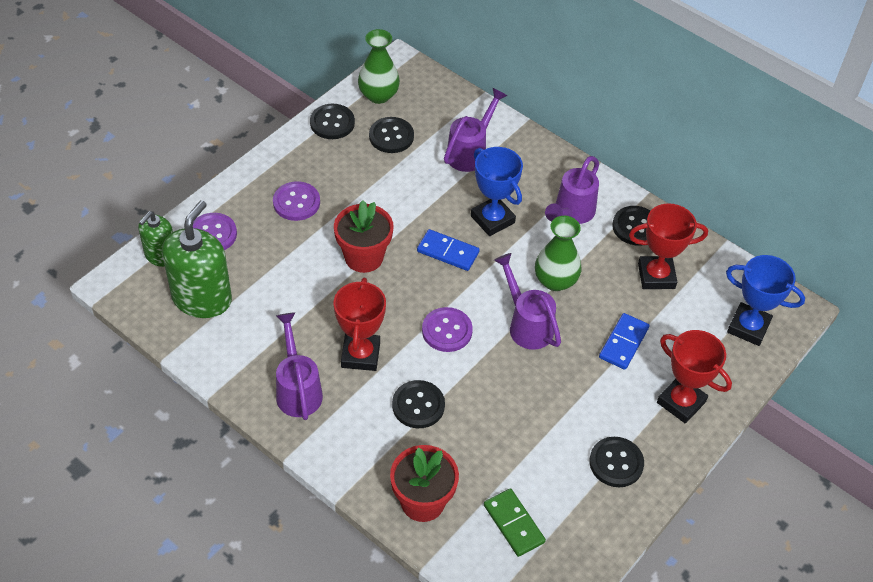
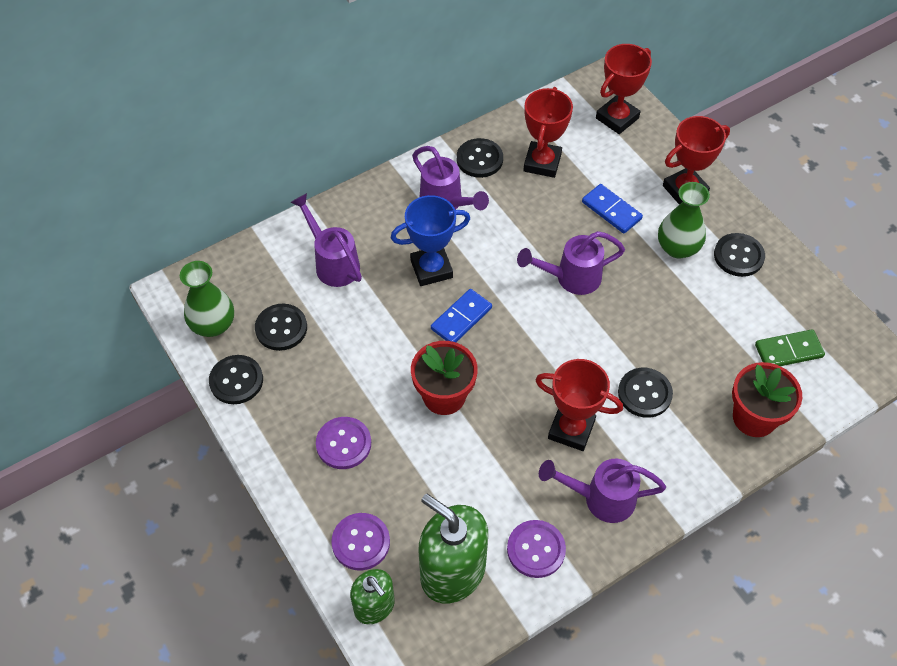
camera: 70 degrees left, 5 degrees up
purple button [422,307,473,352] -> purple button moved to [507,520,566,578]
green vase [535,216,581,291] -> green vase moved to [658,182,710,259]
blue trophy [726,255,805,346] -> red trophy [596,44,652,134]

